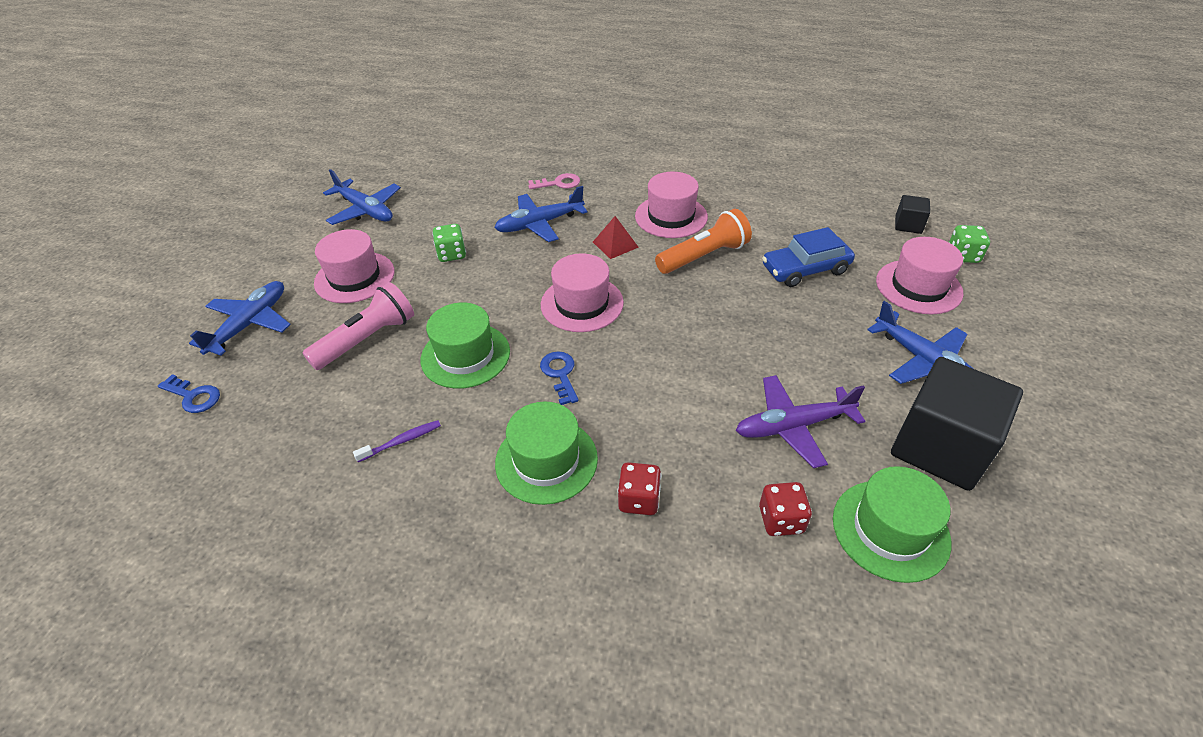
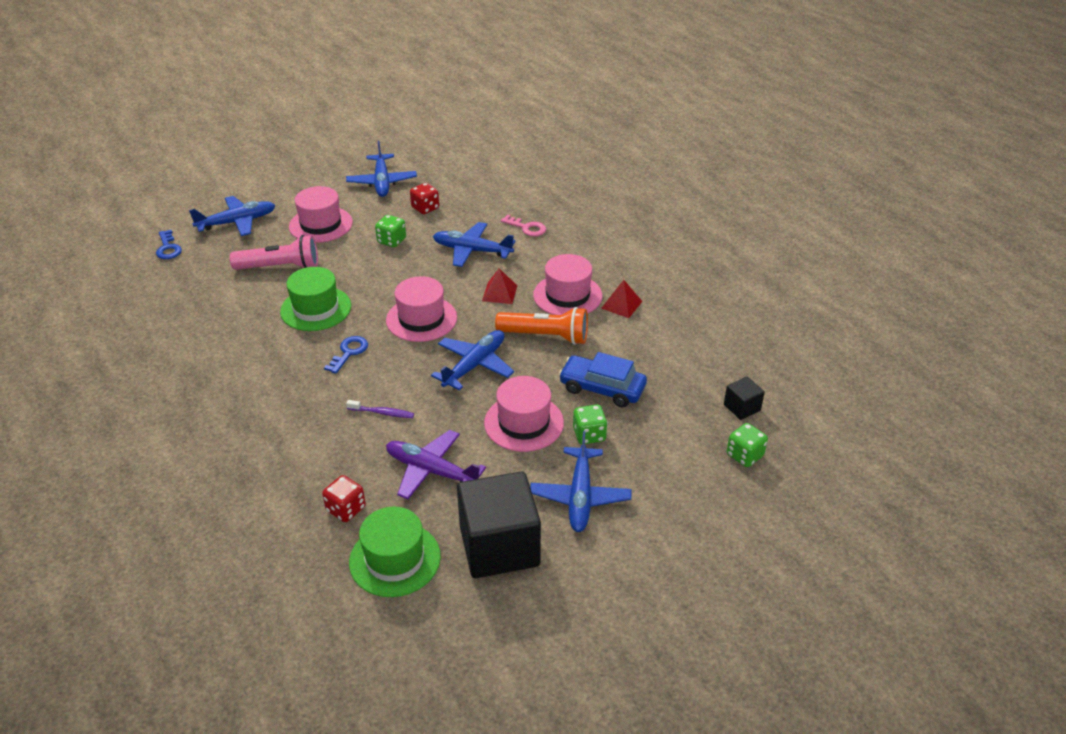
camera: 40 degrees right, 5 degrees down
purple toothbrush [353,420,441,462] -> purple toothbrush moved to [346,400,414,418]
green hat [495,401,598,505] -> none
red dice [617,462,661,515] -> red dice moved to [410,183,439,214]
pink hat [876,237,964,314] -> pink hat moved to [484,376,564,452]
none -> blue plane [431,330,514,390]
none -> green dice [573,404,607,444]
none -> red pyramid [601,280,642,318]

